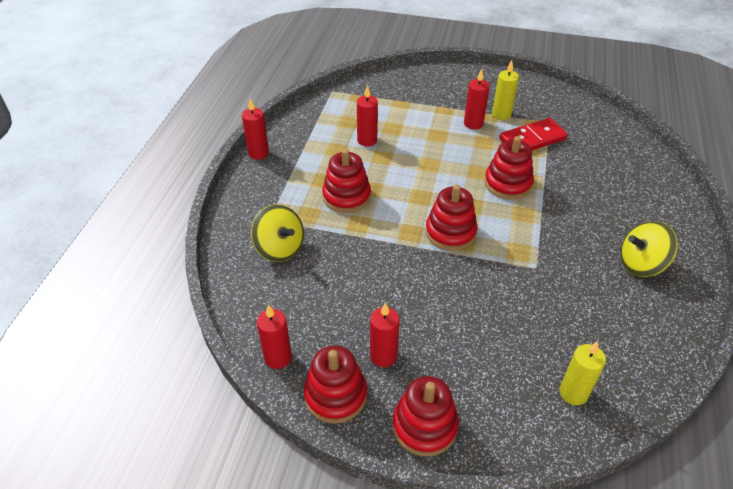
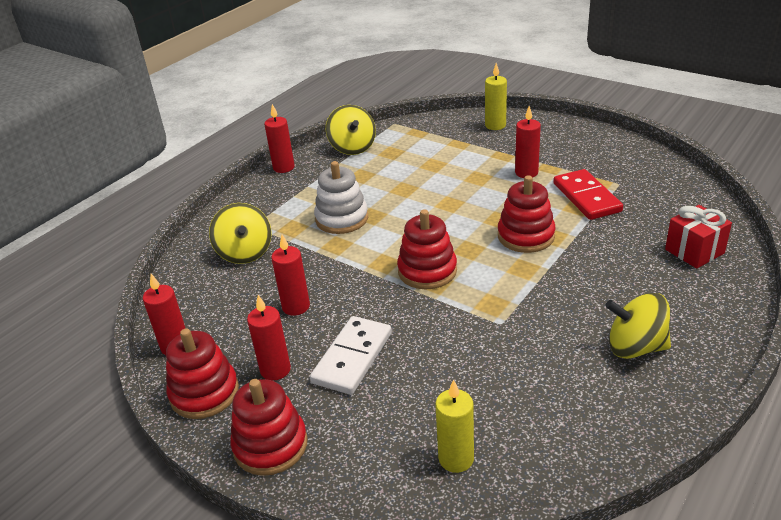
camera: 25 degrees right, 10 degrees down
red stacking toy [322,149,371,213] -> white stacking toy [314,161,368,234]
red candle [357,86,378,147] -> red candle moved to [272,234,310,316]
yellow candle [492,60,519,120] -> yellow candle moved to [485,63,507,130]
red domino [499,118,568,150] -> red domino turned 75 degrees clockwise [553,169,623,220]
none -> white domino [310,316,392,395]
none -> yellow spinning top [326,105,376,155]
none -> red gift [665,205,732,269]

